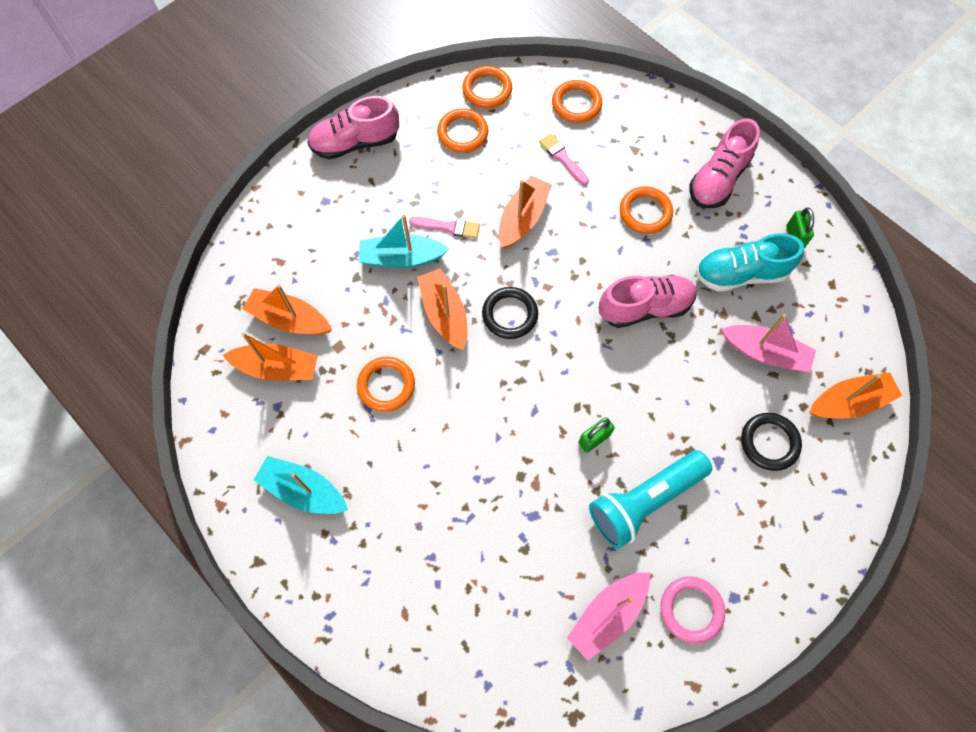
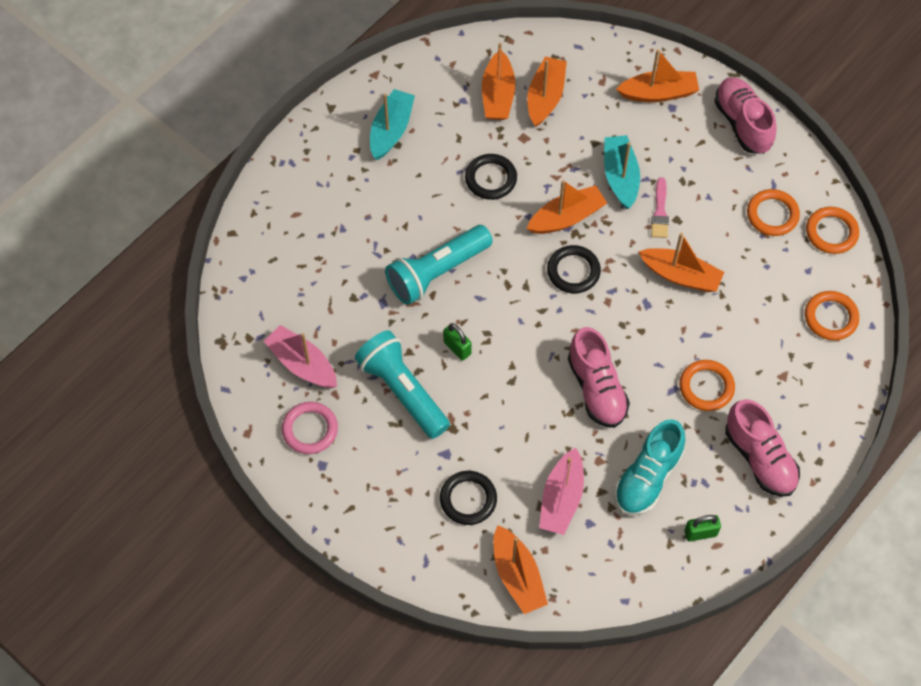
camera: 85 degrees right, 5 degrees down
orange ring [357,357,415,412] -> black ring [465,154,517,200]
pink brush [539,133,589,185] -> none
pink shoe [690,118,760,208] -> pink shoe turned 150 degrees counterclockwise [725,399,800,497]
turquoise shoe [696,233,804,292] -> turquoise shoe turned 135 degrees counterclockwise [614,419,685,516]
none -> turquoise flashlight [385,225,493,305]
none -> orange boat [616,49,699,102]

